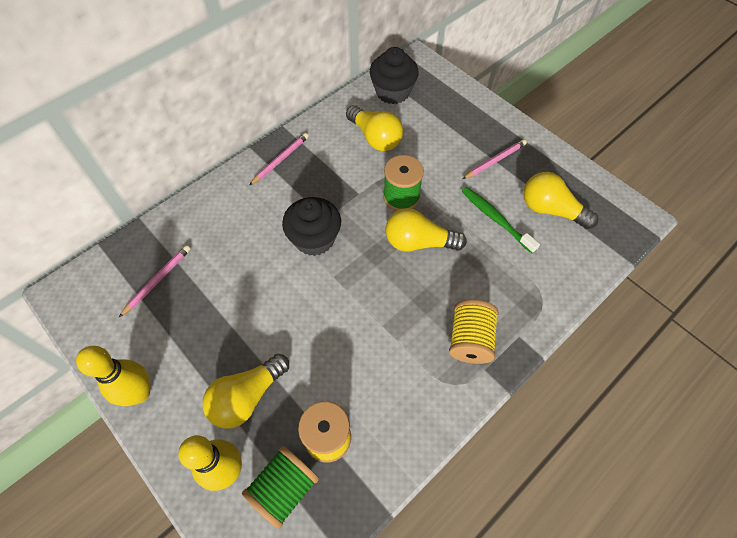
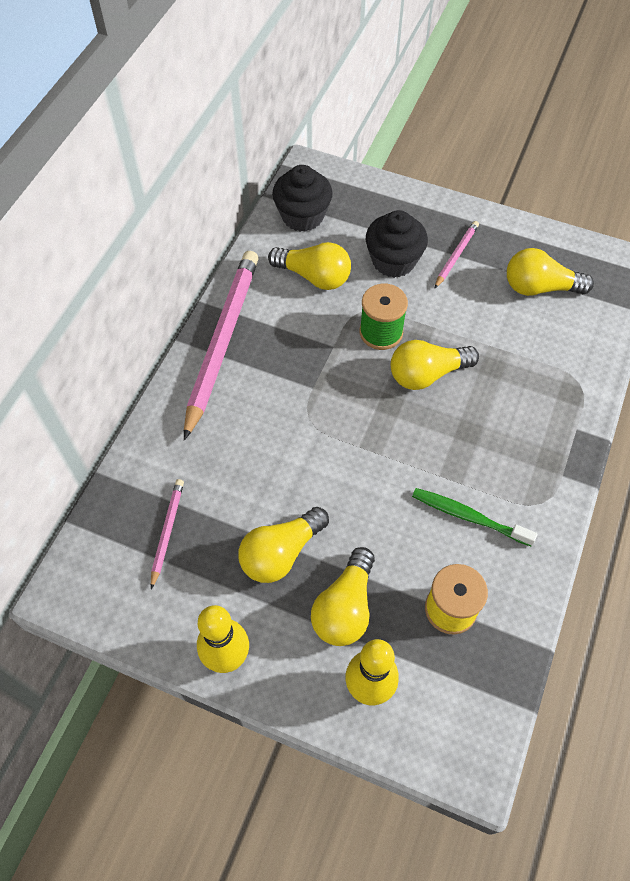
camera: 25 degrees left, 0 degrees up
green spool [242,446,319,529] -> none
pink pencil [249,133,309,186] -> pink pencil [184,251,259,440], size x2.20
black cupcake [282,197,341,256] -> black cupcake moved to [366,210,428,278]
yellow spool [449,299,498,364] -> none
green toothbrush [462,187,540,253] -> green toothbrush moved to [412,488,537,546]
none -> yellow light bulb [238,507,329,583]

